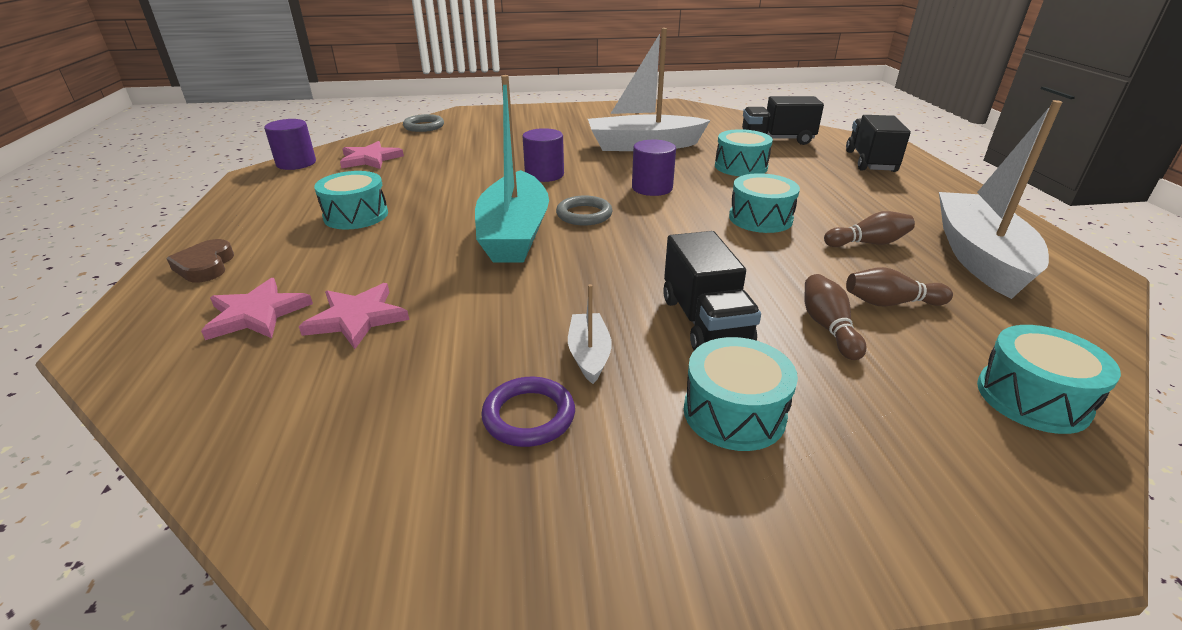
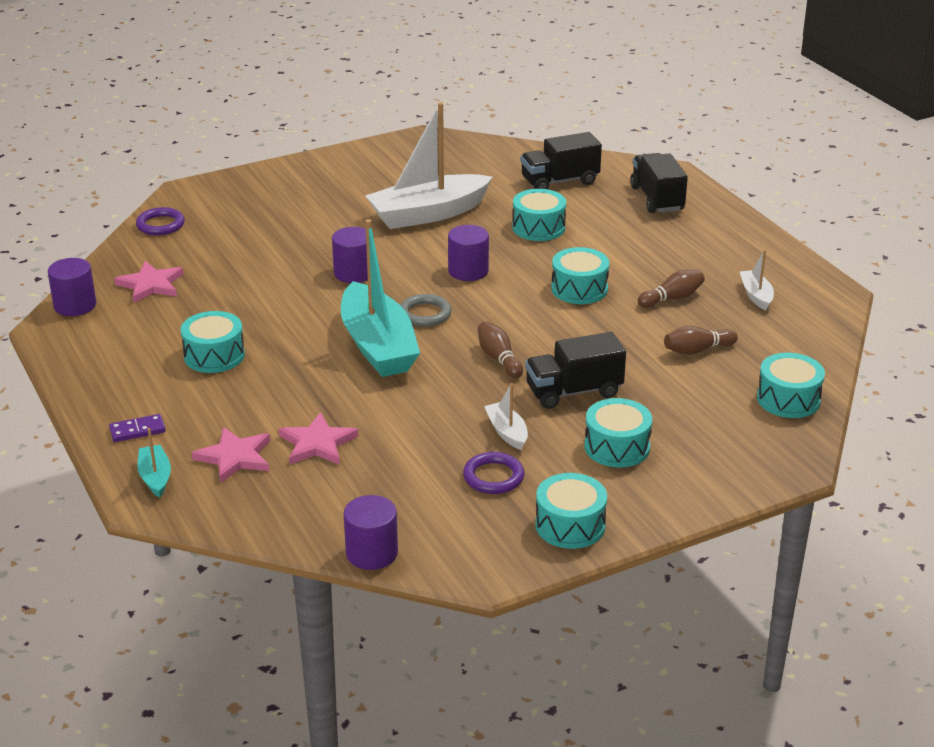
camera: 20 degrees left, 0 degrees up
brown heart [166,239,234,282] -> purple domino [109,414,166,442]
grey ring [403,114,444,132] -> purple ring [136,207,185,235]
black truck [663,231,761,350] -> black truck turned 105 degrees clockwise [525,332,626,409]
brown bowling pin [804,274,867,360] -> brown bowling pin moved to [478,321,523,378]
white boat [939,100,1062,299] -> white boat [740,250,774,310], size x0.44
none -> turquoise boat [137,428,171,498]
none -> purple cylinder [344,495,398,570]
none -> turquoise drum [535,473,607,549]

